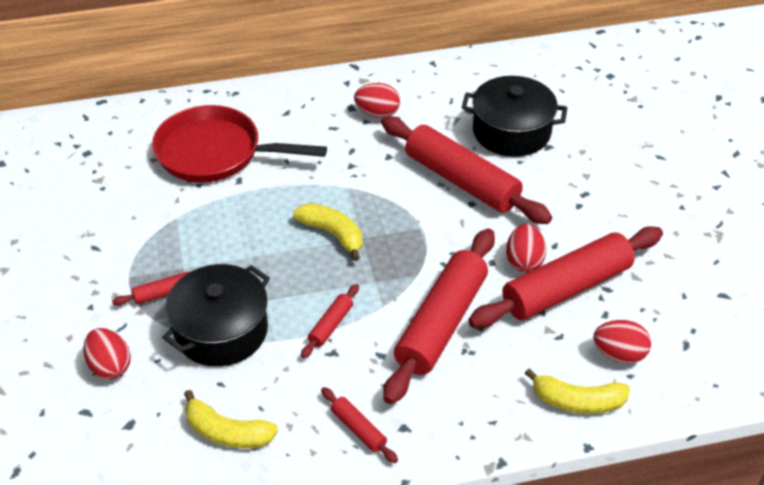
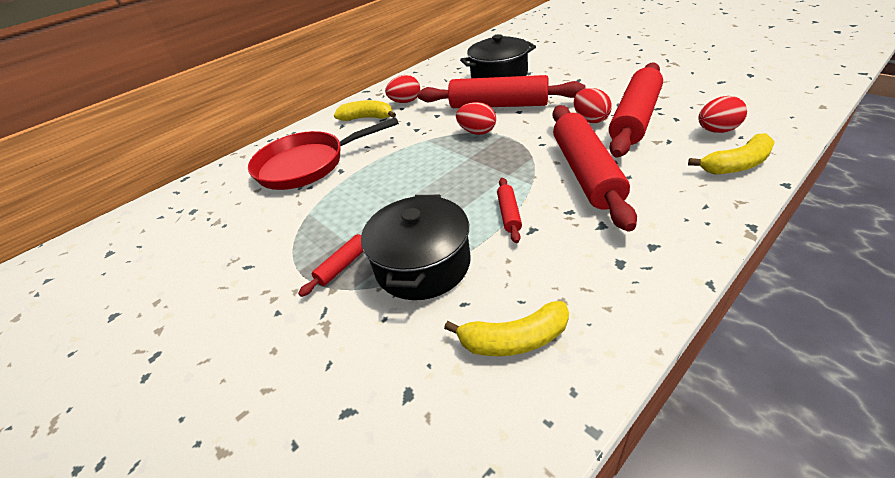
camera: 25 degrees left, 5 degrees down
red egg [83,328,131,379] -> red egg moved to [456,102,496,135]
yellow banana [293,203,362,261] -> yellow banana moved to [334,100,396,121]
red rolling pin [321,387,398,463] -> none

